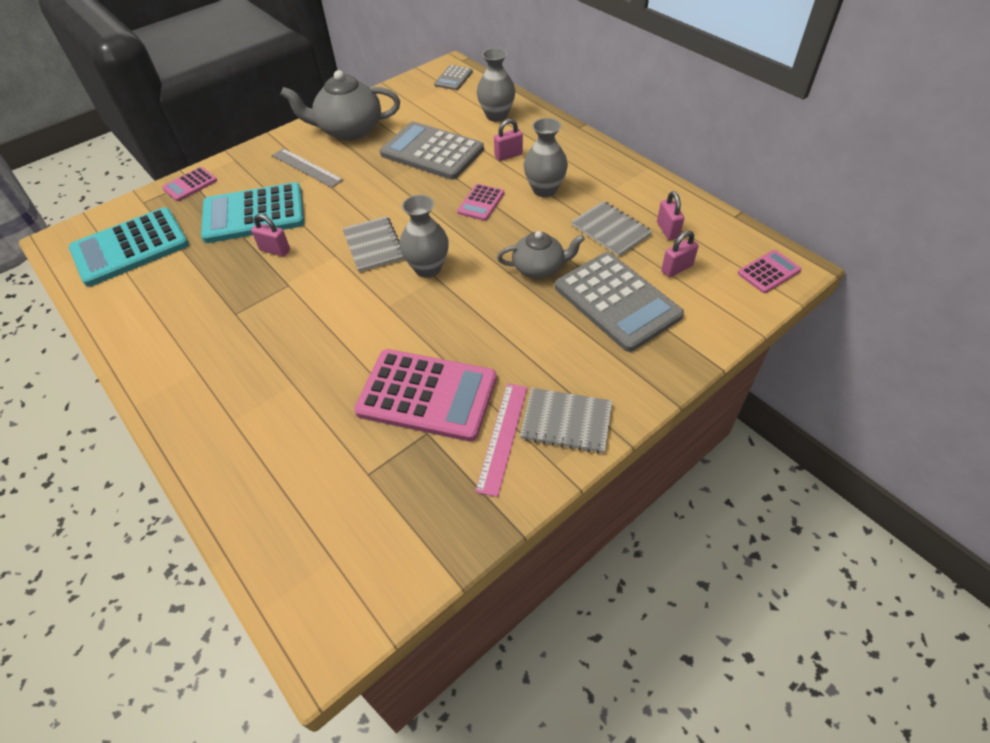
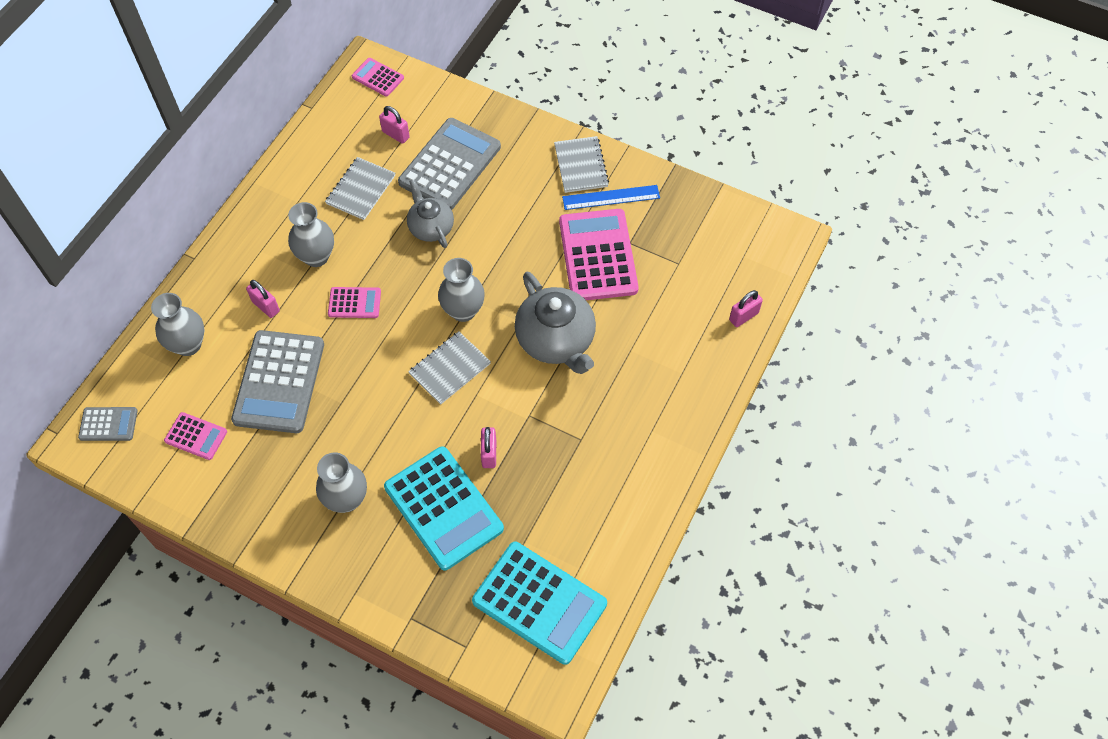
camera: 115 degrees left, 10 degrees up
pink calculator [162,167,217,201] -> pink calculator moved to [164,412,227,460]
grey ruler [272,148,343,188] -> grey vase [316,452,367,513]
grey teapot [281,70,400,140] -> grey teapot moved to [515,272,596,374]
pink ruler [475,383,528,497] -> blue ruler [562,185,660,210]
pink padlock [657,191,684,240] -> pink padlock moved to [729,290,763,327]

